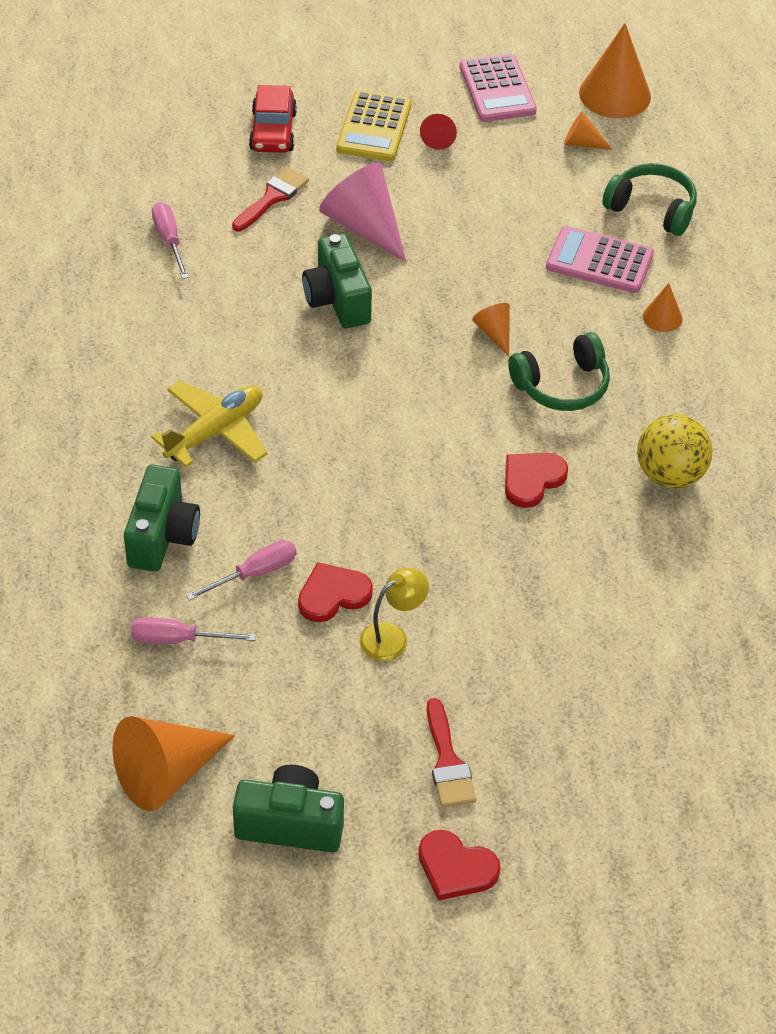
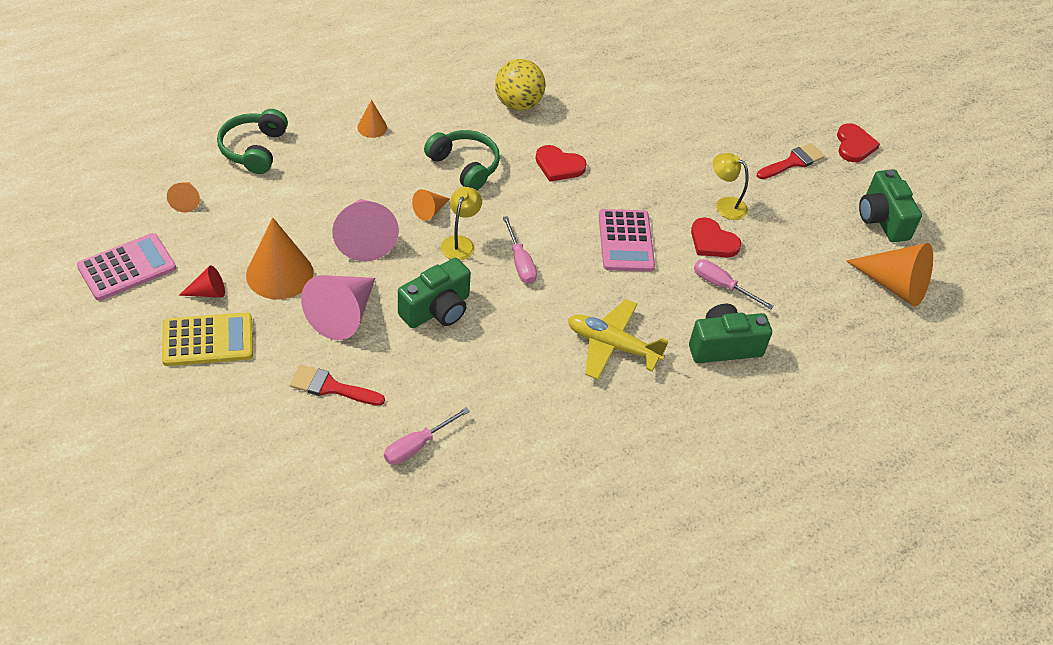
camera: 115 degrees left, 0 degrees up
pink screwdriver [131,617,256,644] -> pink screwdriver moved to [503,216,537,284]
red car [249,85,297,153] -> none
pink calculator [546,226,654,293] -> pink calculator moved to [599,209,655,272]
orange cone [579,23,651,118] -> orange cone moved to [246,218,314,300]
none -> pink cone [332,199,399,261]
none -> yellow lamp [441,187,482,261]

